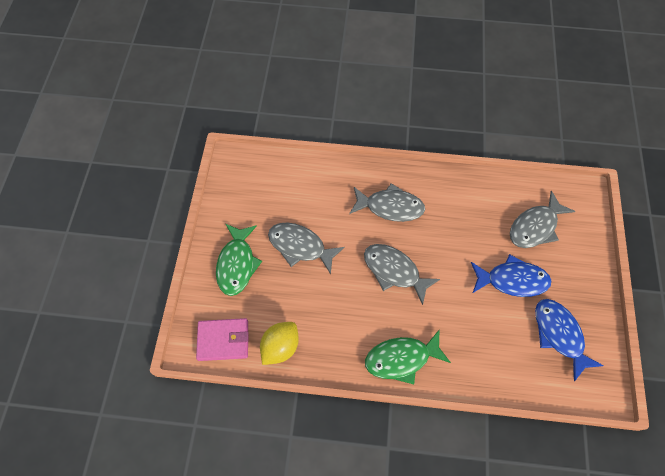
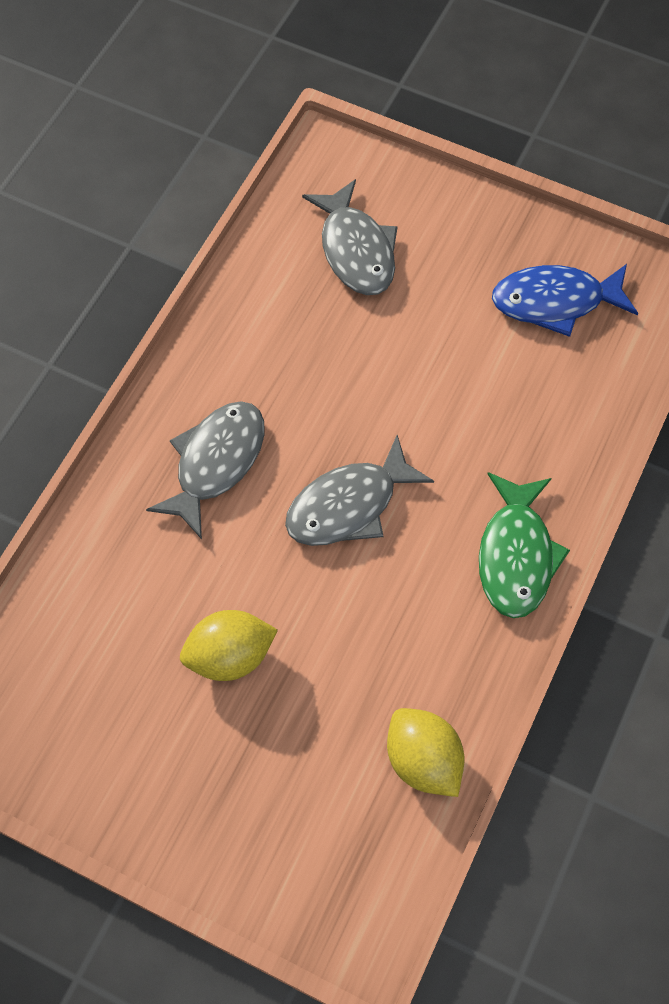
camera: 70 degrees left, 0 degrees up
pink wallet [196,318,249,361] -> none
green fish [216,224,262,296] -> none
grey fish [268,222,345,274] -> yellow lemon [180,610,278,681]
blue fish [471,254,552,297] -> none

